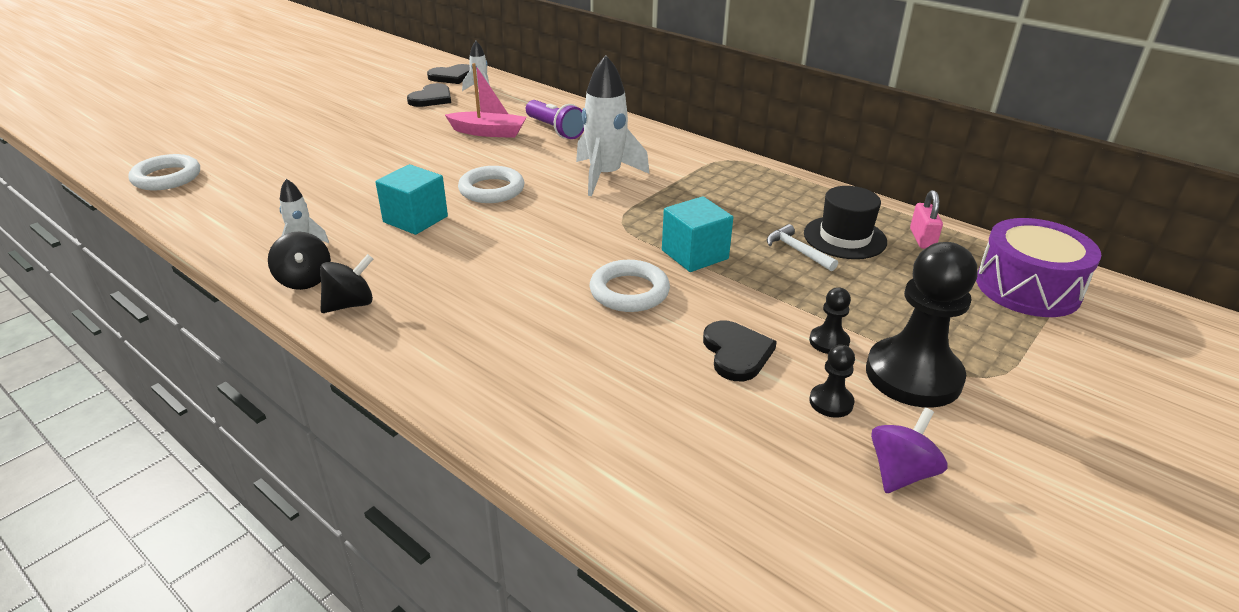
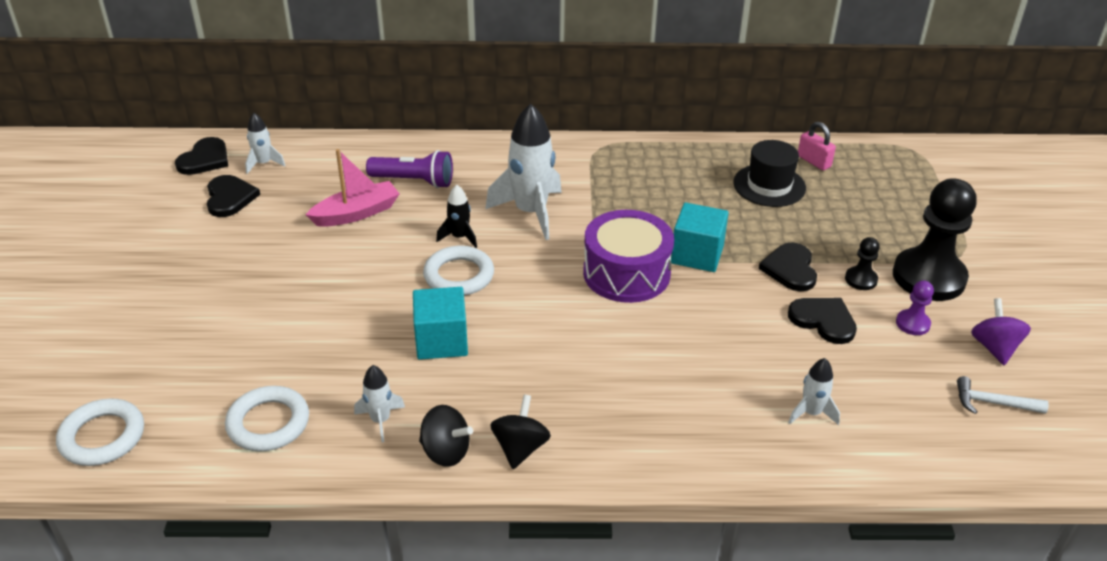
camera: 40 degrees left, 5 degrees up
white ring [589,260,670,312] -> white ring moved to [225,386,309,452]
white hammer [767,224,838,271] -> white hammer moved to [957,376,1049,414]
black pawn [809,345,855,418] -> purple pawn [896,280,934,335]
purple drum [976,218,1102,317] -> purple drum moved to [583,210,674,303]
none -> black rocket [436,184,477,248]
none -> black heart [759,243,817,291]
none -> white rocket [788,358,840,425]

